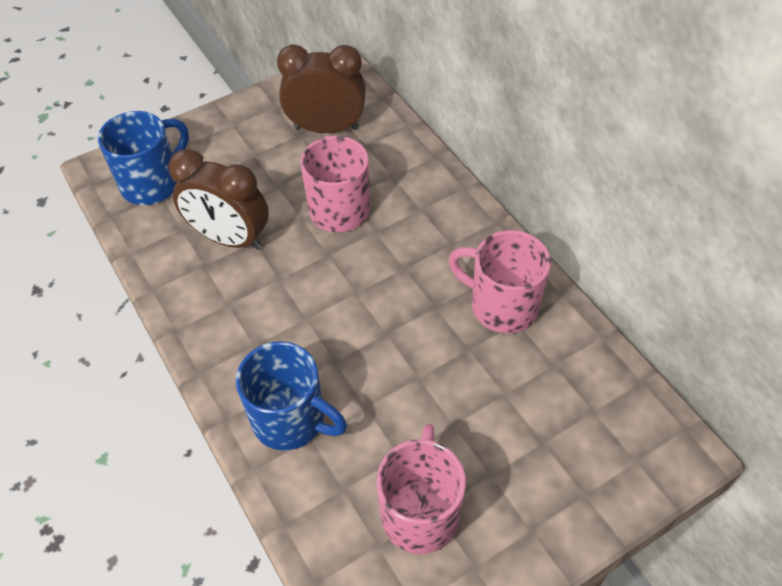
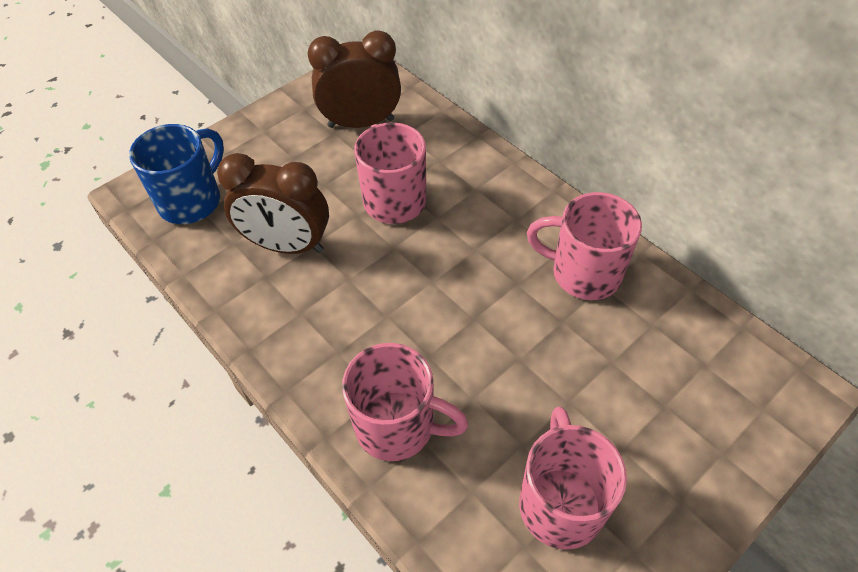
camera: 10 degrees left, 0 degrees up
blue mug [236,341,347,451] -> pink mug [342,343,469,461]

